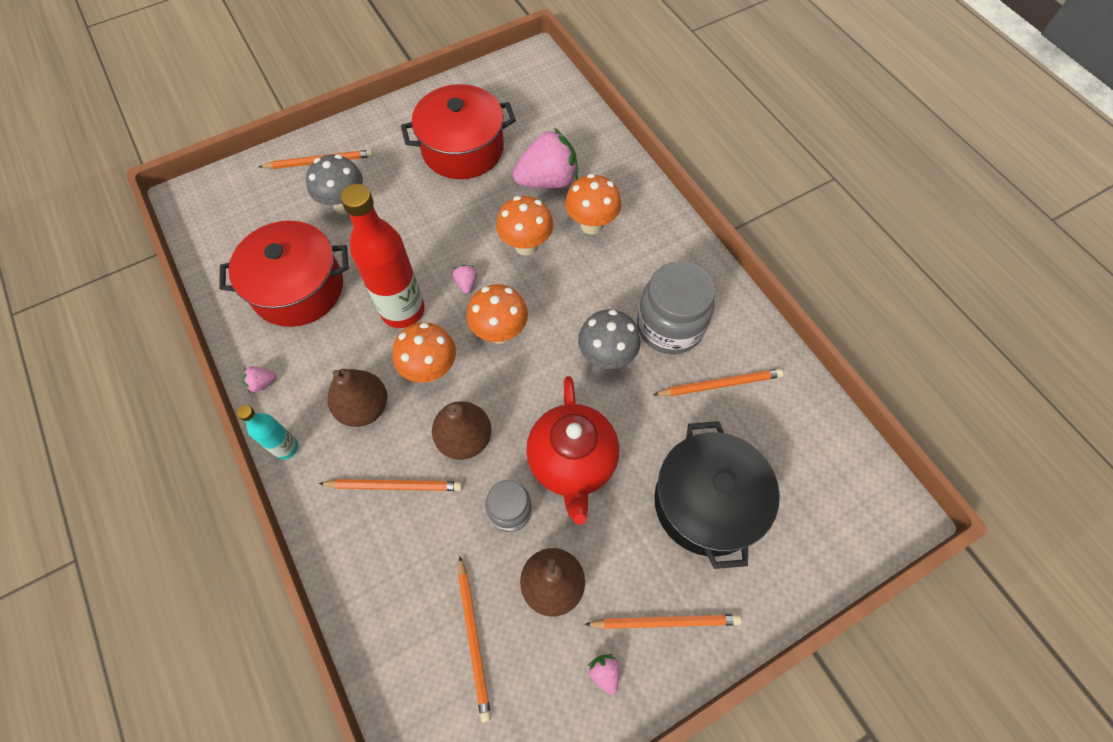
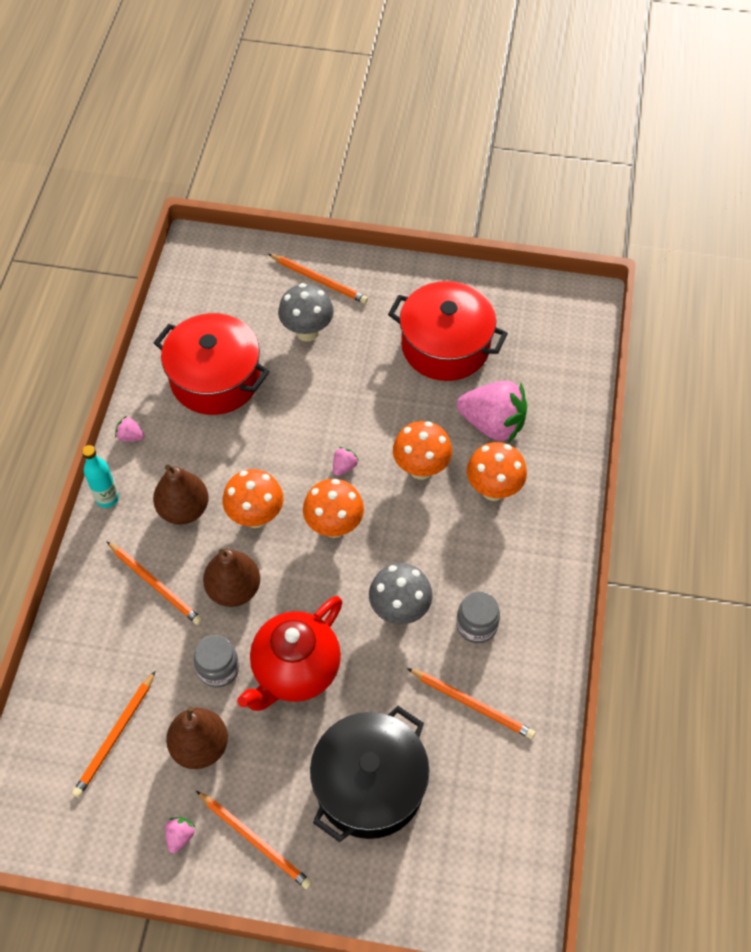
camera: 40 degrees right, 5 degrees down
red bottle [340,184,425,328] -> none
grey jar [637,261,715,354] -> grey jar [456,591,500,643], size x0.57

